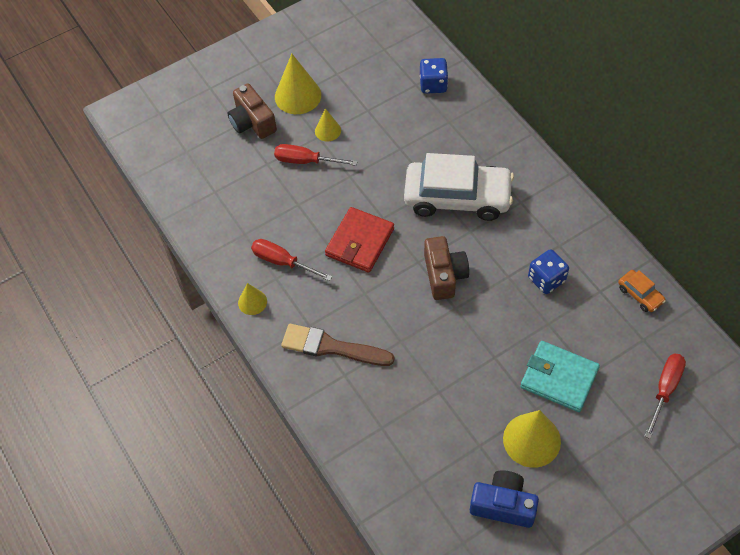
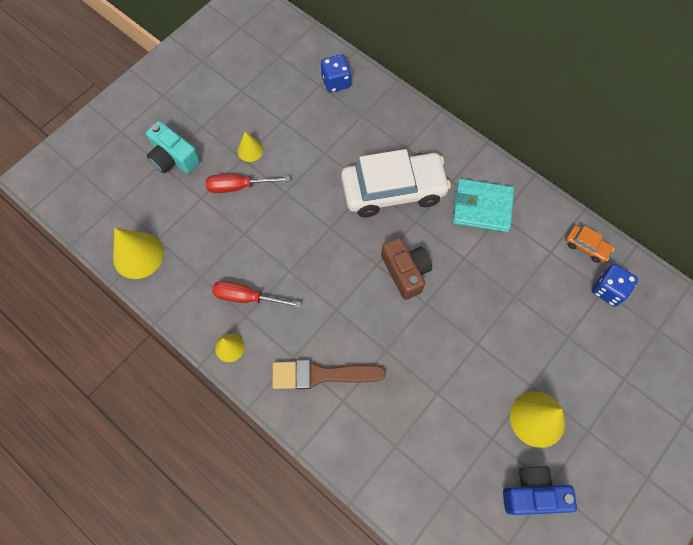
camera: 20 degrees left, 10 degrees up
brown camera [227,83,277,139] -> turquoise camera [146,121,200,174]
yellow cone [275,54,321,114] -> yellow cone moved to [113,228,164,279]
red wallet [325,207,394,273] -> none
turquoise wallet [520,341,600,412] -> turquoise wallet moved to [453,179,514,232]
blue dice [528,249,569,294] -> blue dice moved to [592,264,638,307]
red screwdriver [644,354,686,439] -> none

